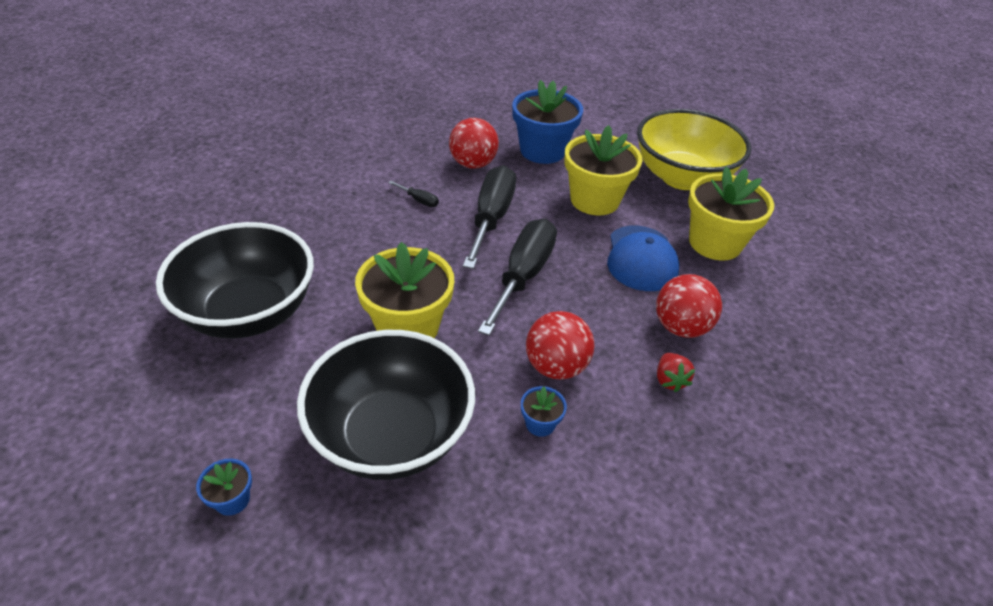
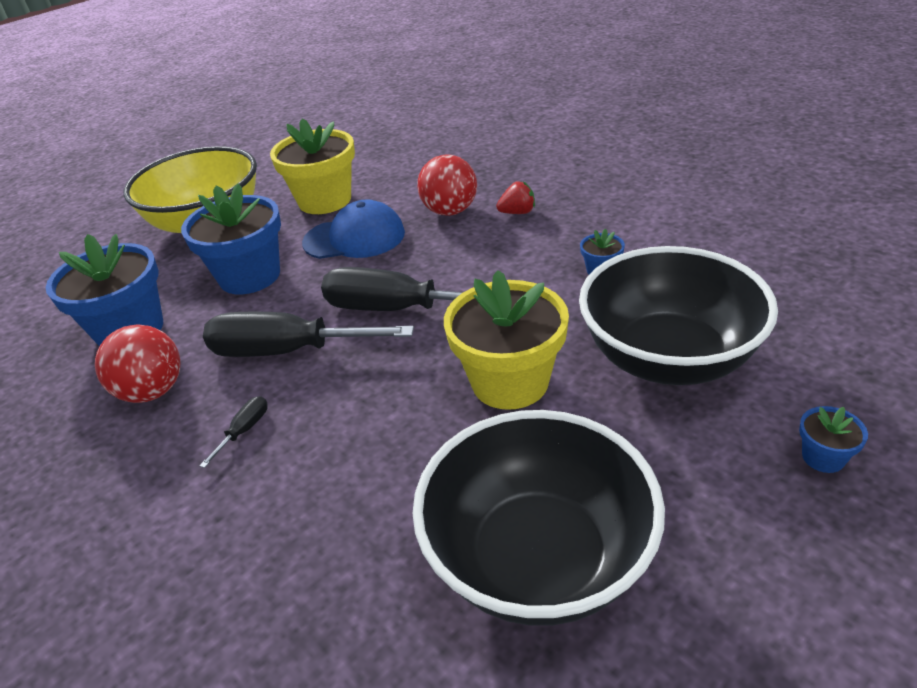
camera: 90 degrees left, 5 degrees down
red ball [526,311,595,380] -> none
yellow flower pot [565,125,643,216] -> blue flower pot [181,183,281,295]

